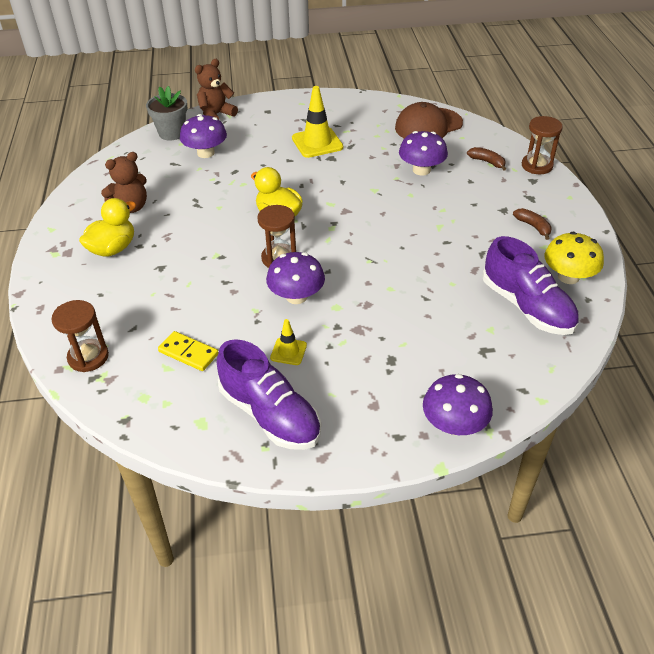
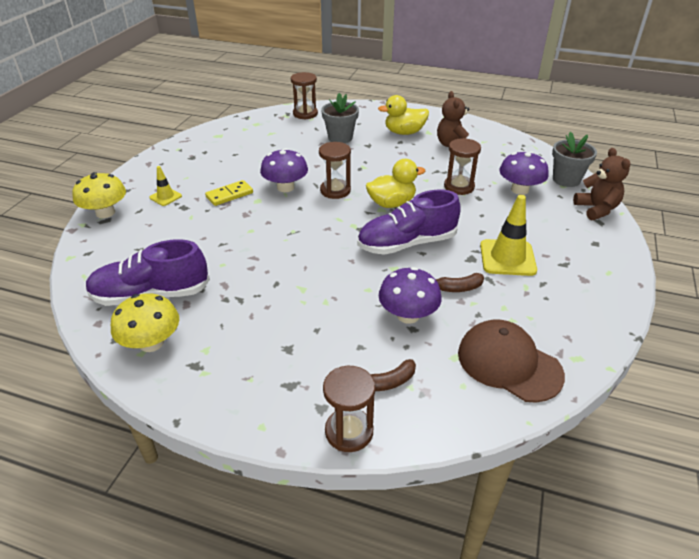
camera: 115 degrees right, 5 degrees down
yellow duck [79,198,136,257] -> yellow duck turned 105 degrees clockwise [378,95,429,135]
yellow domino [158,331,218,371] -> yellow domino moved to [205,180,253,206]
purple shoe [217,339,321,450] -> purple shoe moved to [357,190,461,255]
yellow traffic cone [270,319,307,365] -> yellow traffic cone moved to [150,166,182,206]
brown cap [395,102,463,138] -> brown cap turned 45 degrees counterclockwise [458,319,565,403]
purple mushroom [423,374,493,435] -> yellow mushroom [72,172,126,218]
brown banana [513,208,552,240] -> brown banana moved to [436,273,484,292]
none -> grey flower pot [321,93,359,143]
none -> brown hourglass [444,138,481,195]

